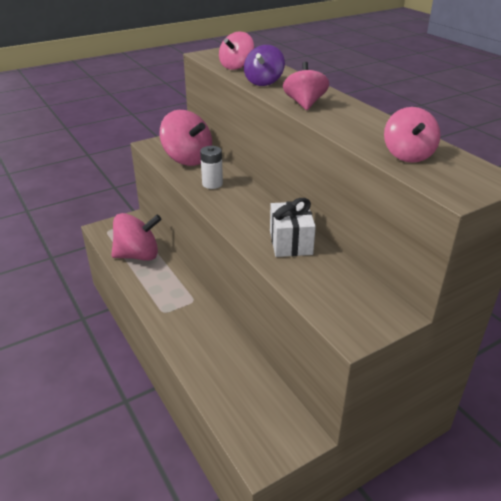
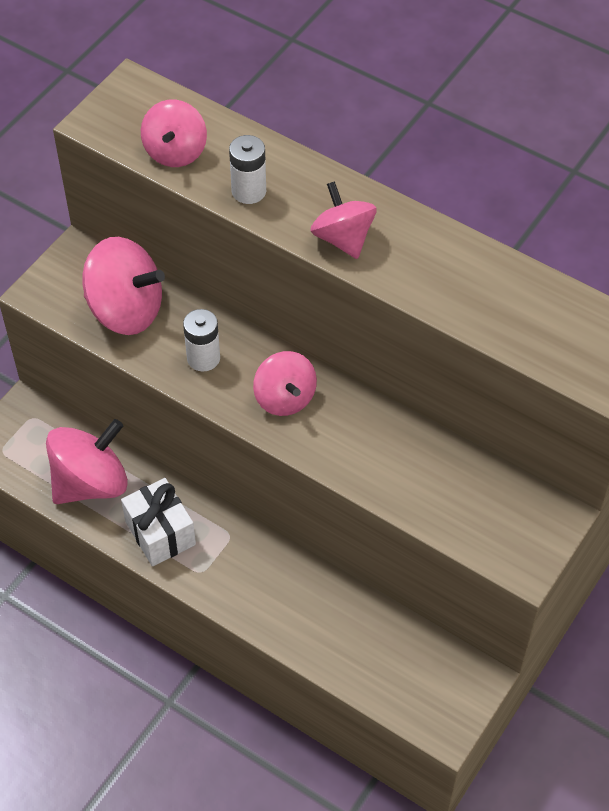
camera: 25 degrees left, 20 degrees up
purple spinning top [244,45,285,86] -> white battery [229,135,266,204]
white gift [270,198,316,257] -> white gift moved to [121,478,196,566]
pink spinning top [384,107,441,163] -> pink spinning top moved to [253,351,317,416]

